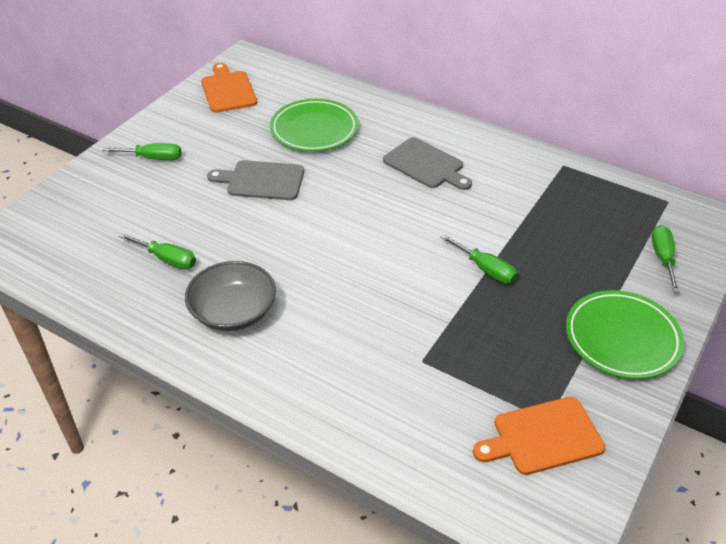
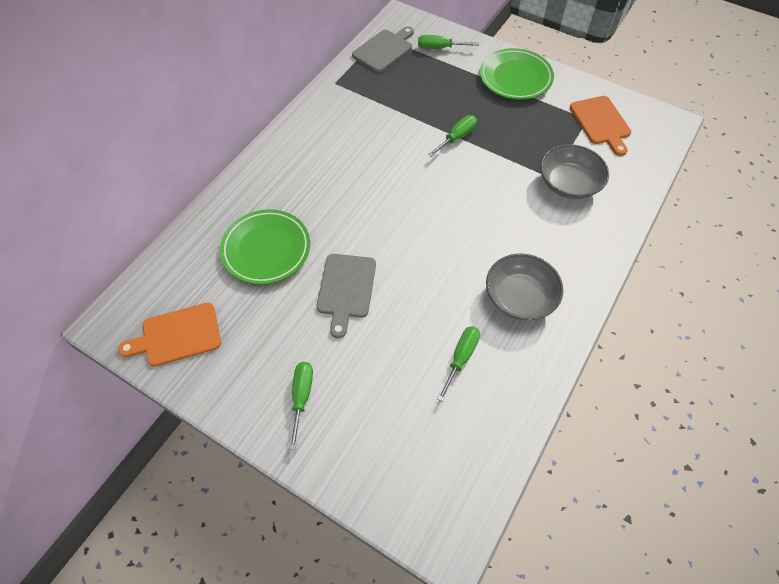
camera: 90 degrees left, 15 degrees up
grey cutting board [383,137,472,190] -> grey cutting board moved to [352,26,414,72]
none -> grey bowl [540,144,609,199]

